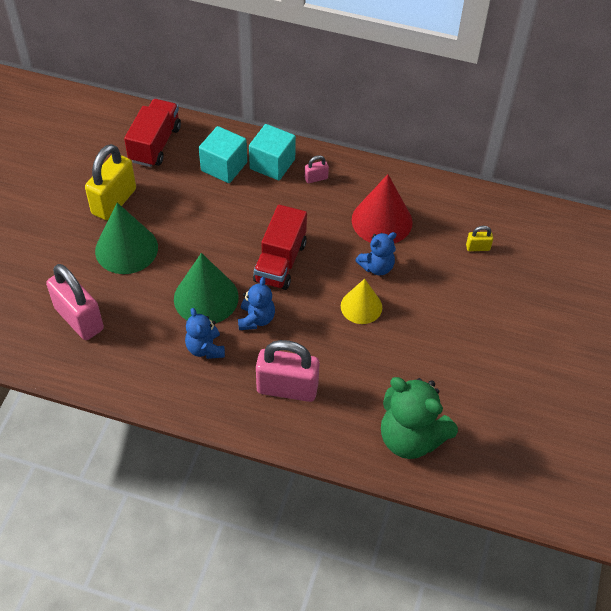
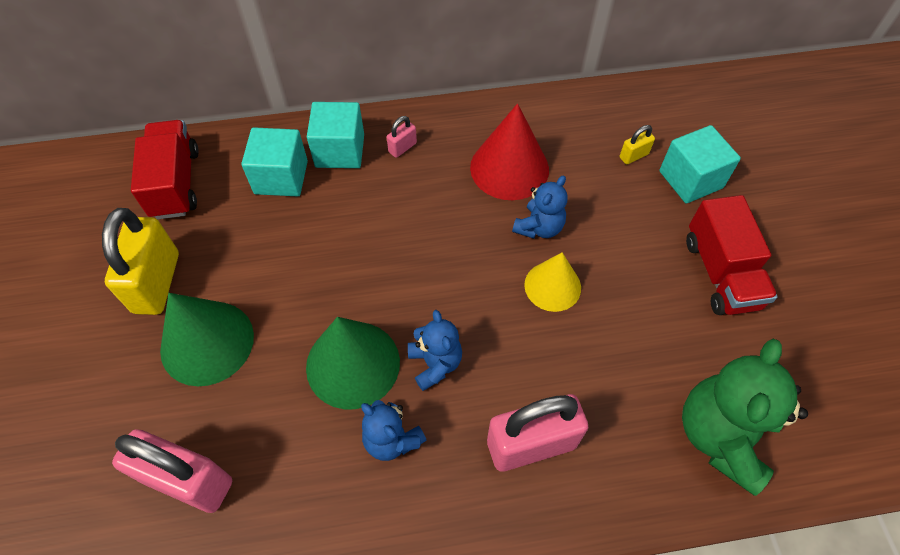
camera: 25 degrees left, 5 degrees up
red truck [253,205,307,290] -> red truck moved to [686,195,778,315]
green teddy bear [381,377,458,459] -> green teddy bear turned 105 degrees clockwise [682,339,808,496]
none -> turquoise cube [659,125,741,204]

